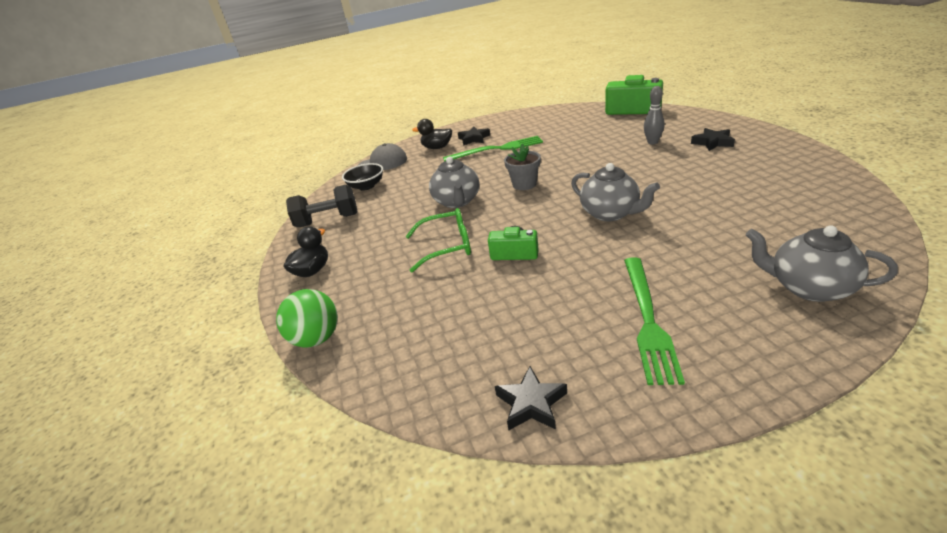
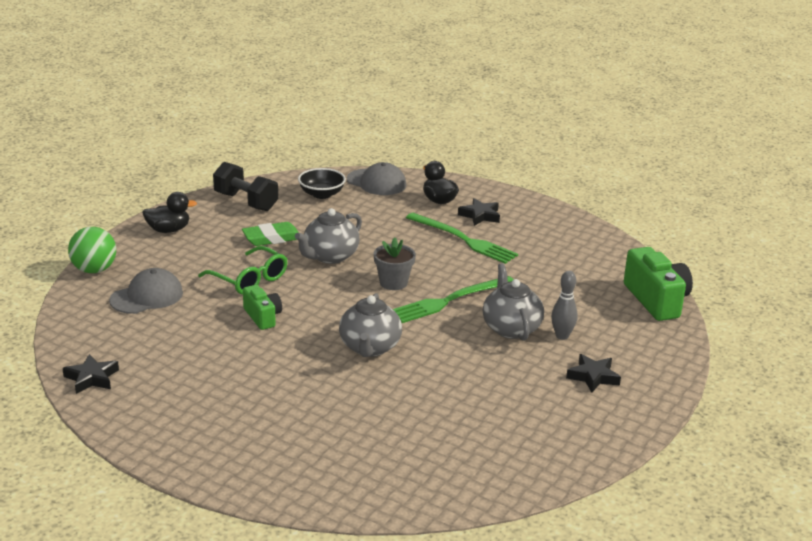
camera: 45 degrees right, 5 degrees down
green fork [624,257,685,385] -> green fork moved to [393,276,514,323]
grey teapot [746,225,898,302] -> grey teapot moved to [483,263,544,341]
none -> grey cap [109,268,183,314]
none -> green eraser [242,222,299,246]

